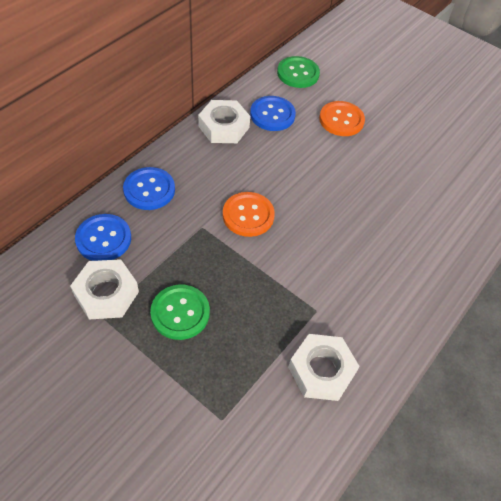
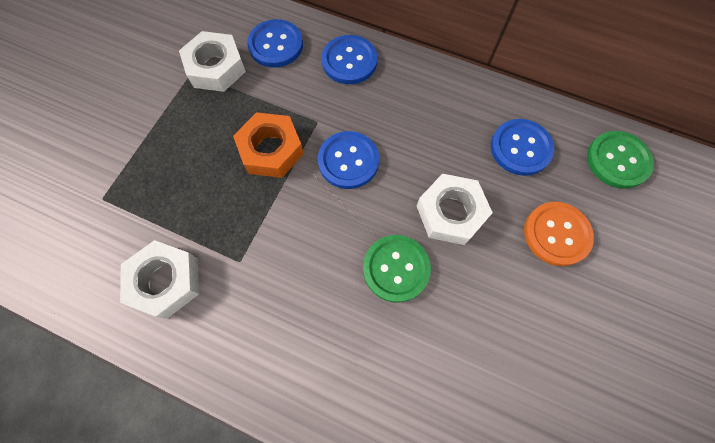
camera: 80 degrees right, 15 degrees up
green button [150,284,210,340] -> green button moved to [363,235,431,303]
white nut [198,100,250,143] -> white nut moved to [417,174,493,245]
orange button [223,192,275,237] -> blue button [318,131,379,189]
none -> orange nut [233,112,304,178]

